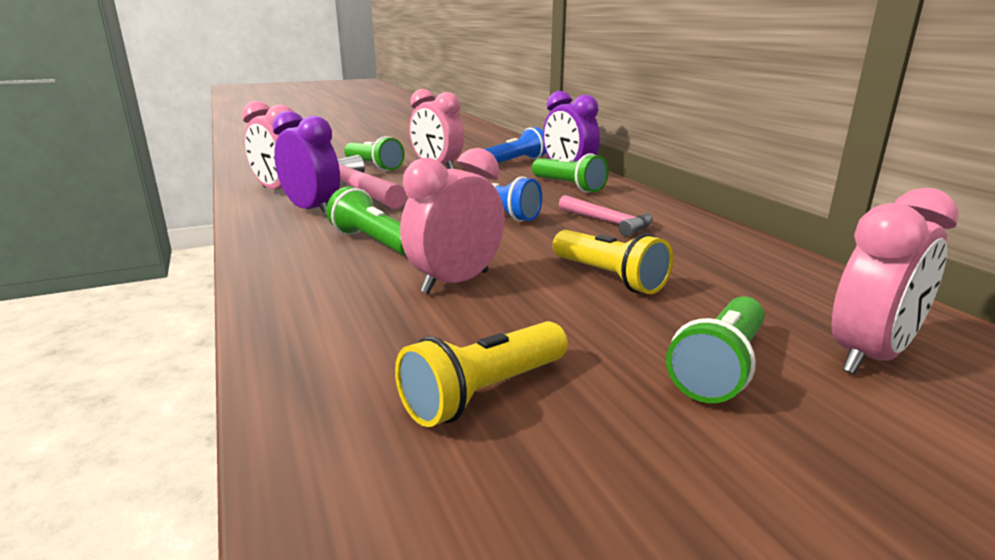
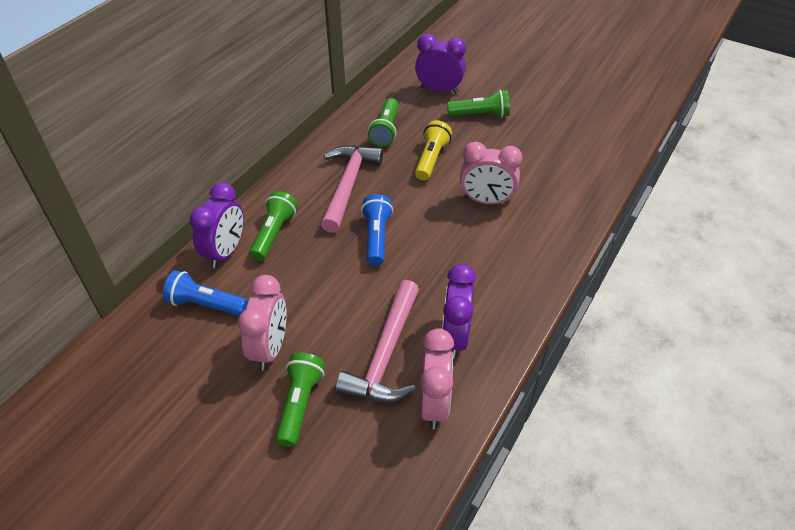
camera: 125 degrees left, 25 degrees up
green flashlight [326,187,406,255] -> green flashlight moved to [368,98,399,147]
yellow flashlight [395,321,568,427] -> none
pink hammer [559,195,653,237] -> pink hammer [321,145,383,233], size x1.66
pink clock [832,188,959,374] -> purple clock [415,34,466,93]

